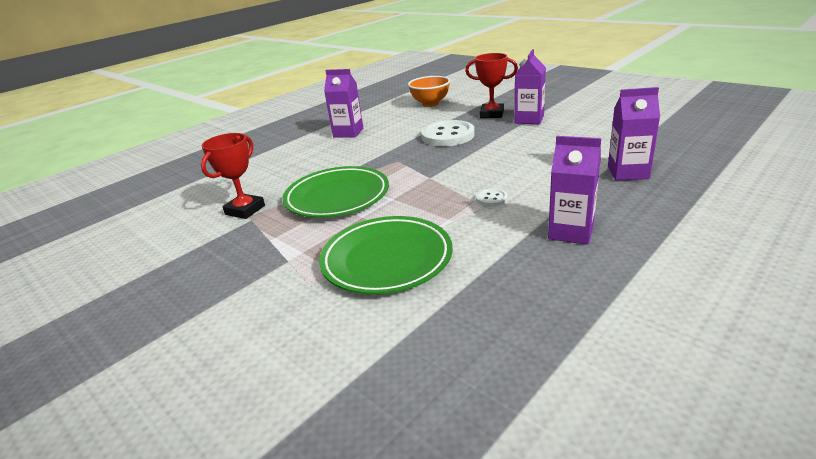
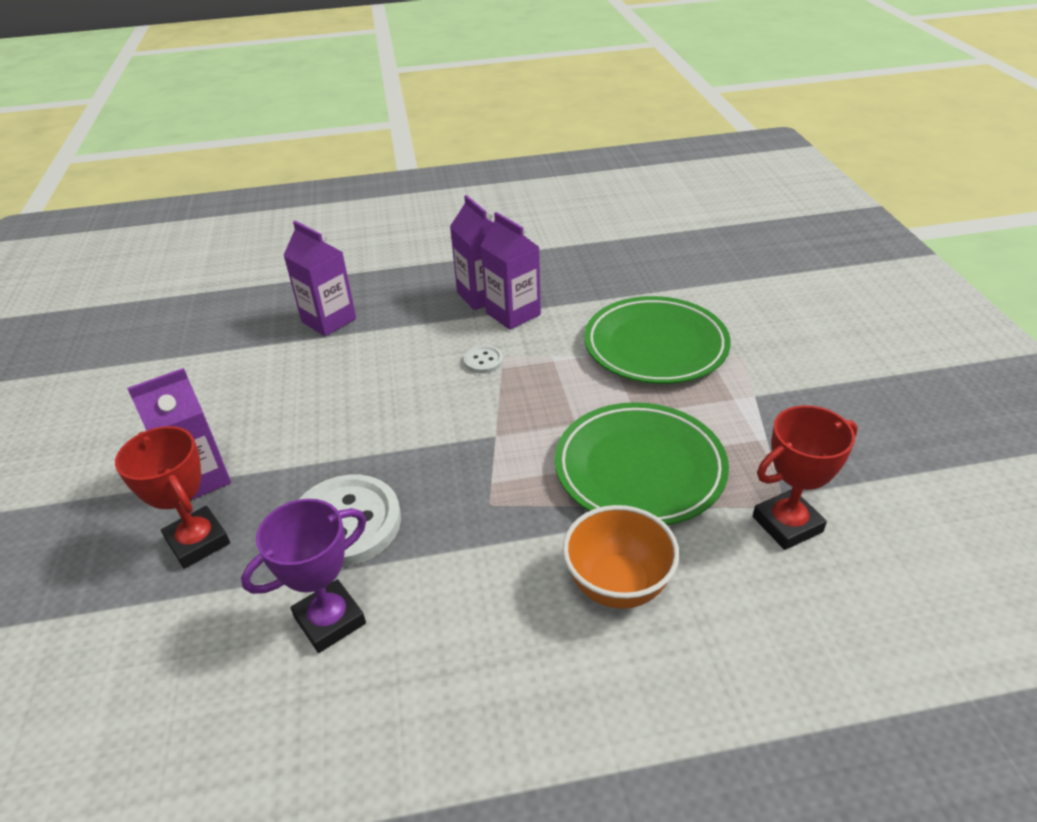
camera: 145 degrees left, 10 degrees up
purple carton [324,69,363,138] -> purple carton moved to [480,212,541,330]
orange bowl [408,76,450,107] -> orange bowl moved to [563,505,680,609]
none -> purple trophy [241,499,367,653]

